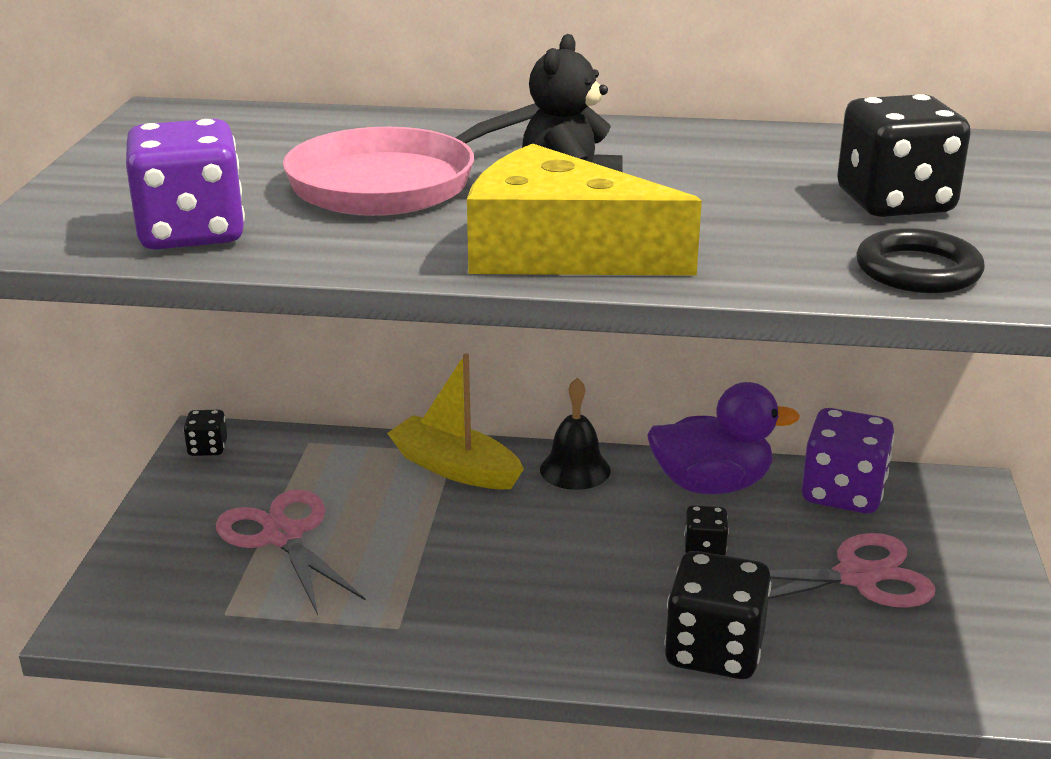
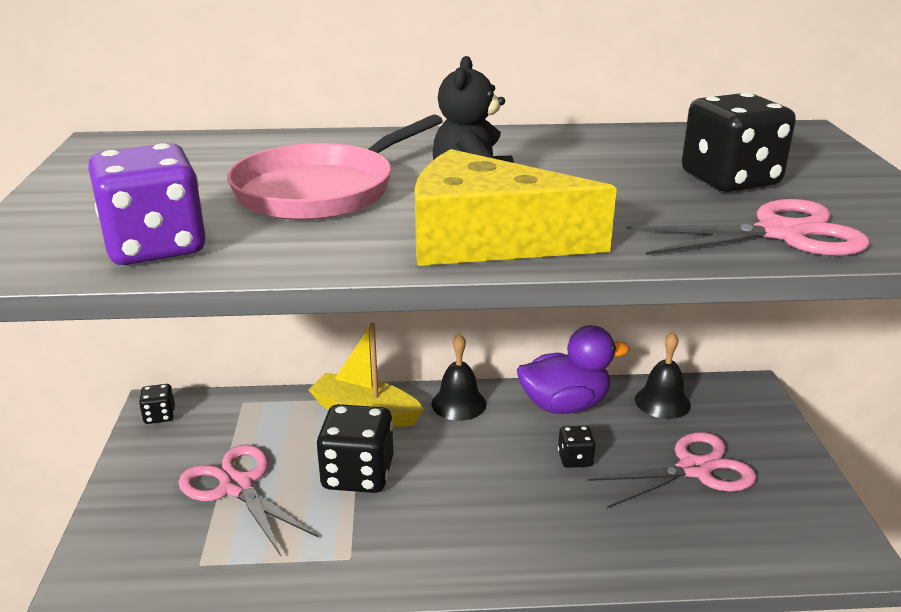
camera: 10 degrees left, 0 degrees up
black dice [664,551,771,679] -> black dice moved to [316,404,393,493]
purple dice [802,408,895,514] -> black bell [635,332,691,419]
black ring [856,228,985,293] -> pink scissors [626,199,870,256]

